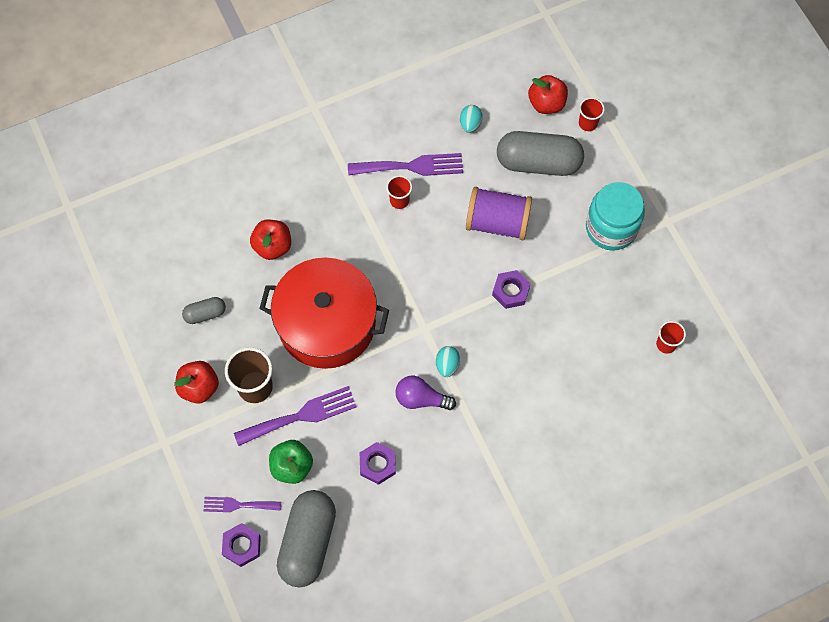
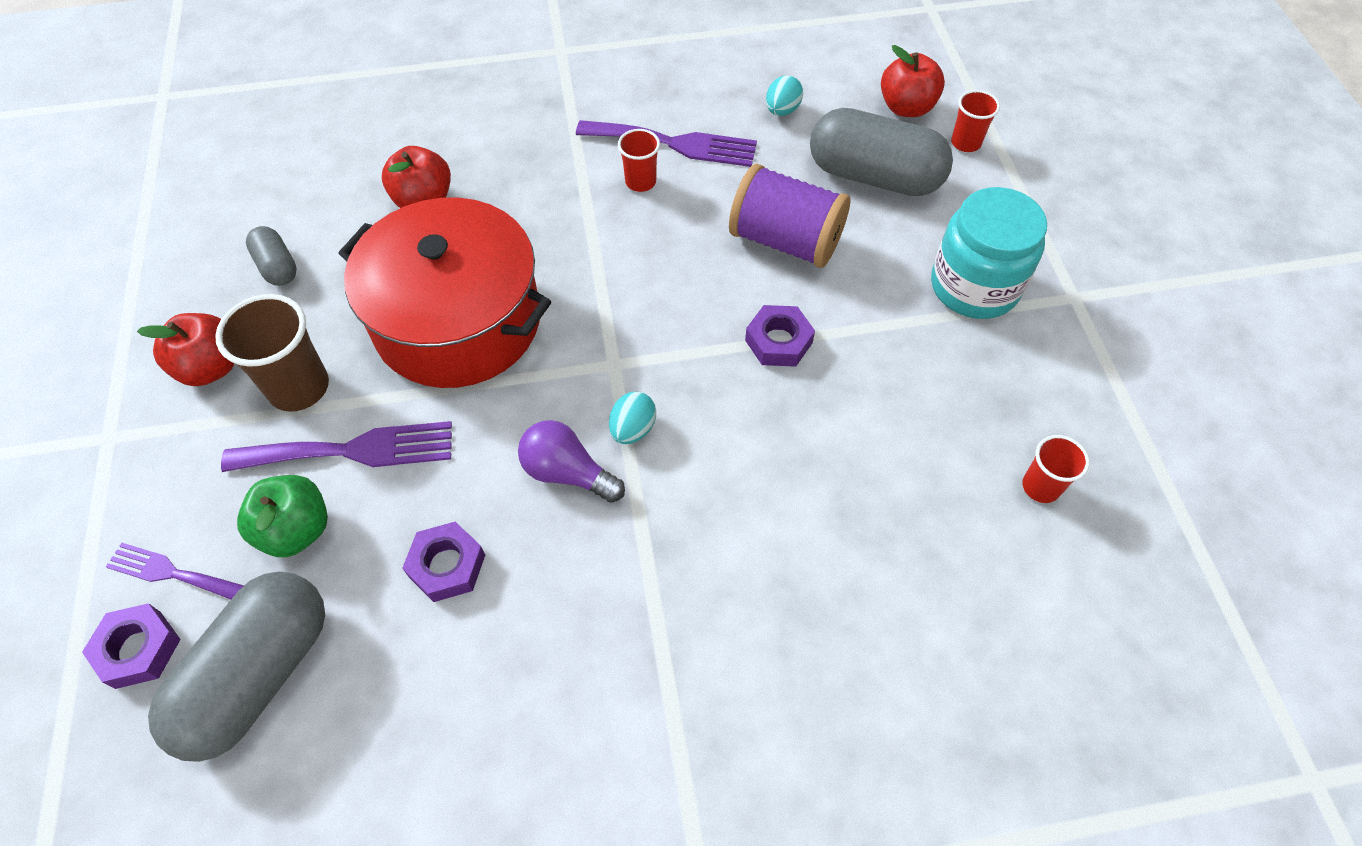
camera: 15 degrees right, 10 degrees down
grey capsule [182,297,226,324] -> grey capsule turned 60 degrees clockwise [246,226,297,286]

